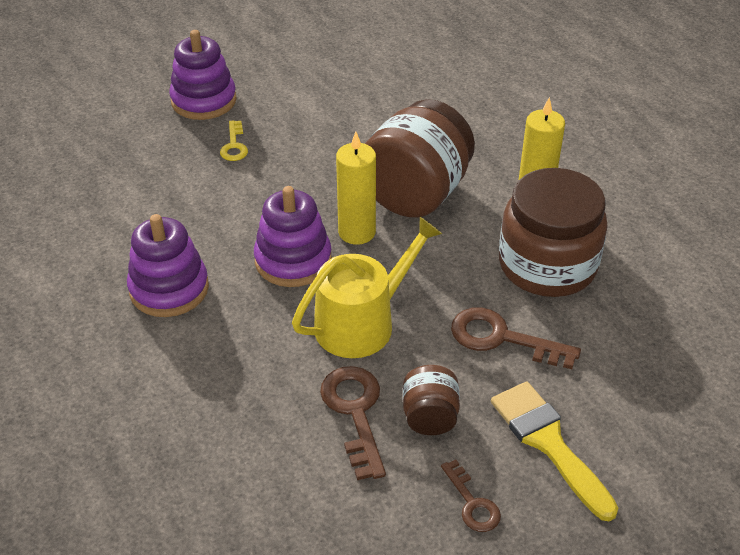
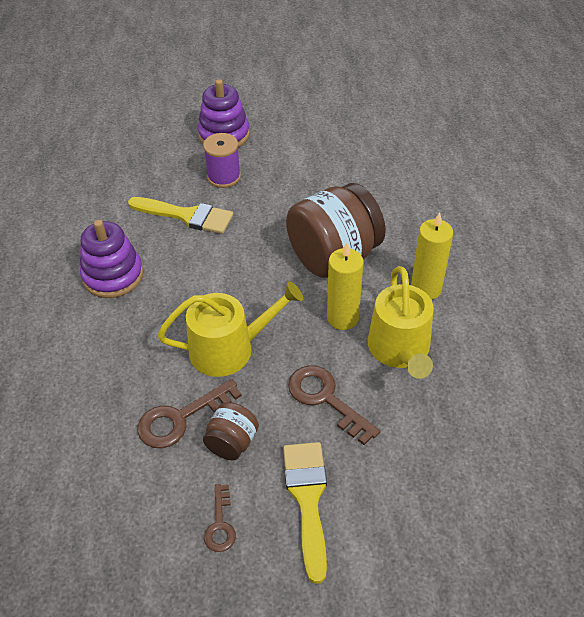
camera: 25 degrees right, 5 degrees up
yellow key [220,120,248,161] -> purple spool [203,133,241,188]
purple stacking toy [254,186,332,287] -> none
brown key [320,366,386,480] -> brown key turned 135 degrees counterclockwise [138,379,242,448]
yellow candle [336,132,376,245] -> yellow candle moved to [327,243,364,330]
brown jar [499,168,608,297] -> yellow watering can [368,266,434,379]
none -> yellow brush [128,197,233,234]

